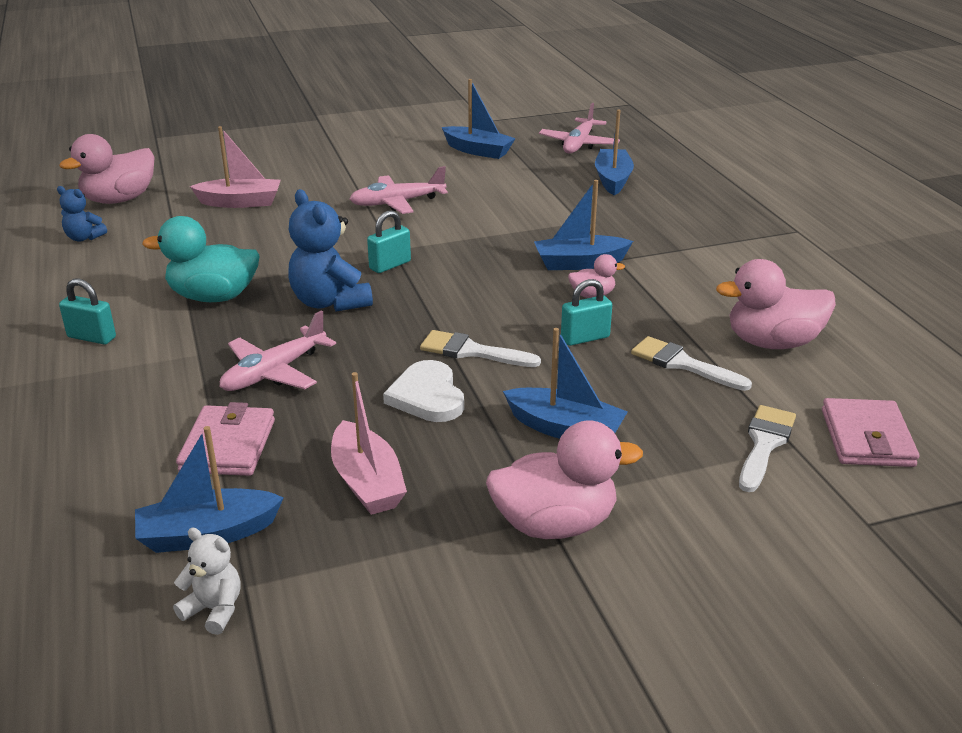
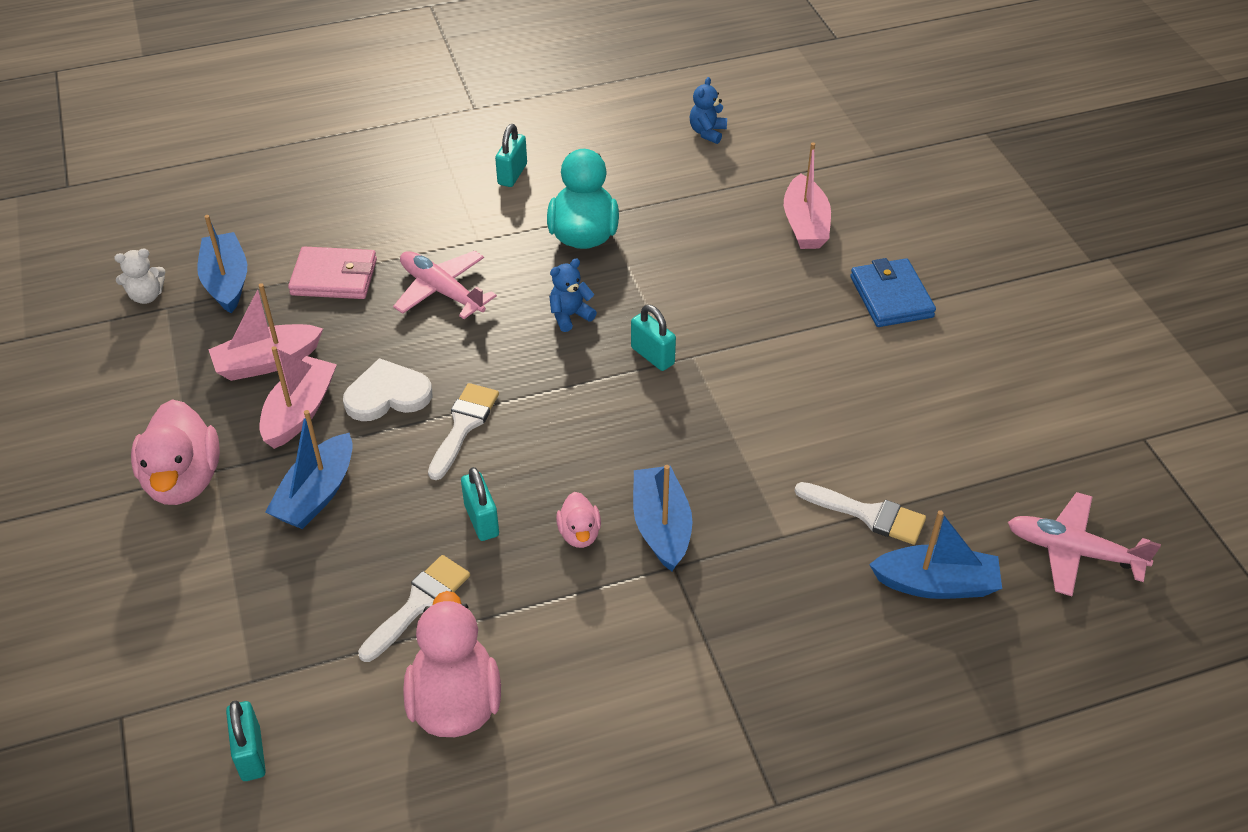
camera: 90 degrees right, 15 degrees up
pink duck [59,134,155,204] -> none
white teddy bear [173,528,241,635] -> white teddy bear turned 45 degrees clockwise [114,248,166,304]
blue teddy bear [288,189,373,312] -> blue teddy bear [549,259,597,332], size x0.54
pink plane [350,166,448,214] -> none
blue boat [442,79,516,159] -> none
white brush [739,405,796,492] -> white brush moved to [795,482,926,545]
pink wallet [822,398,919,467] -> turquoise padlock [226,701,266,781]
none -> pink boat [259,346,337,449]
none -> blue wallet [850,258,936,327]

